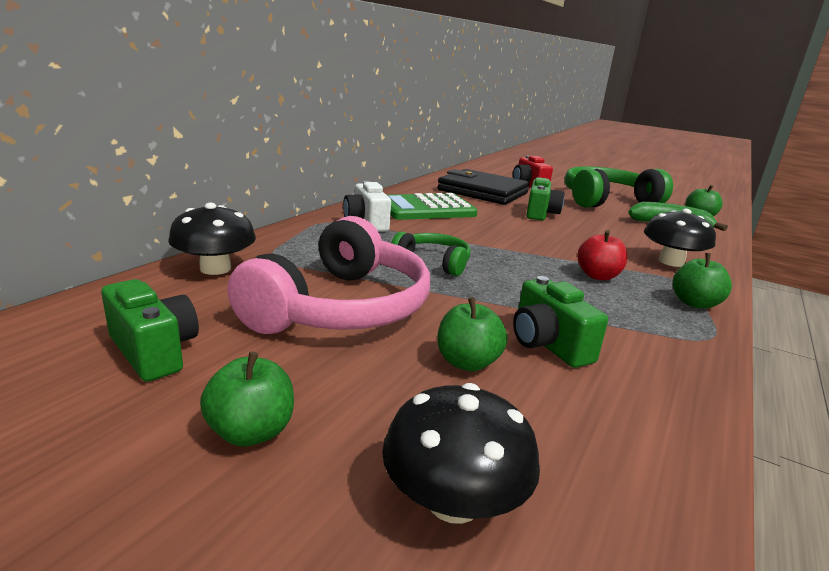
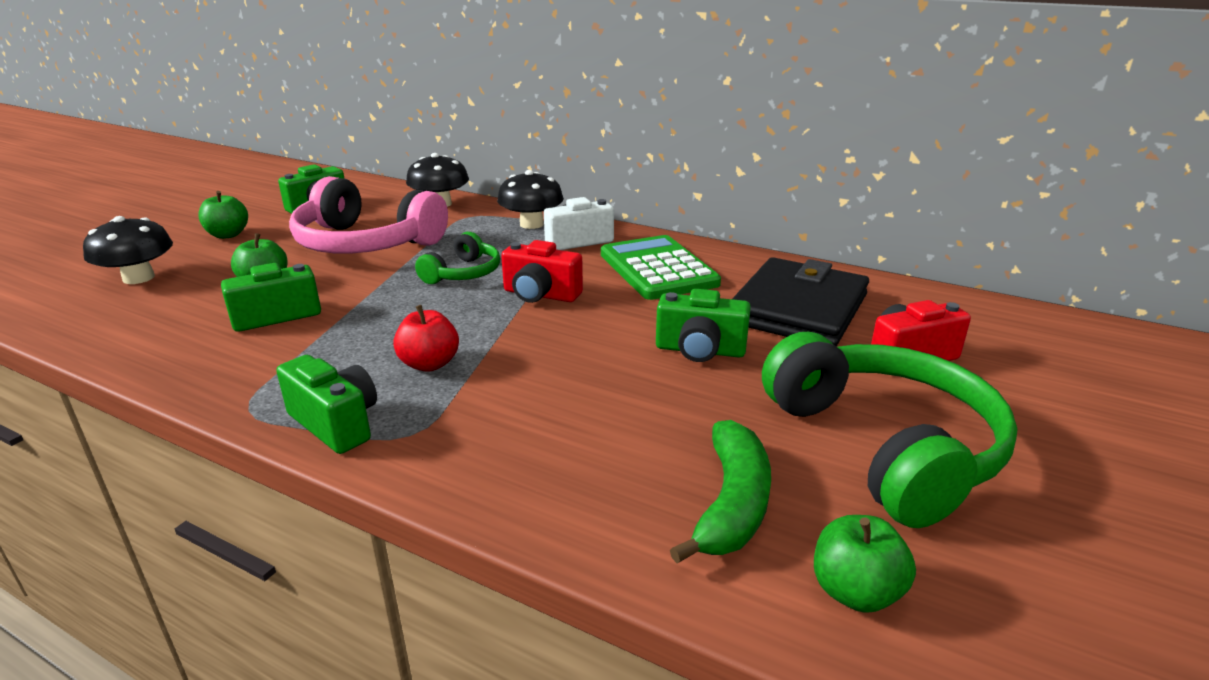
camera: 90 degrees right, 5 degrees up
black mushroom [644,209,716,267] -> black mushroom moved to [497,170,564,229]
green apple [673,253,732,309] -> green camera [276,355,377,454]
none -> red camera [501,240,583,303]

